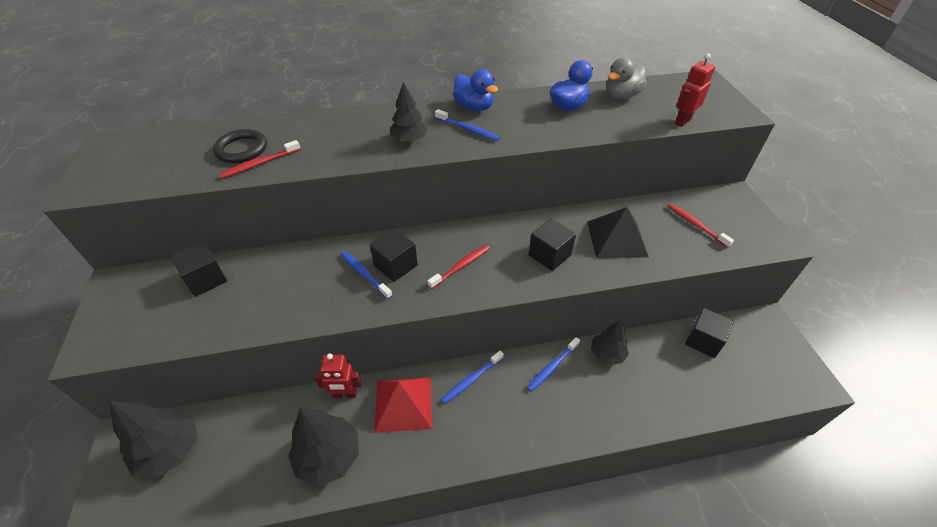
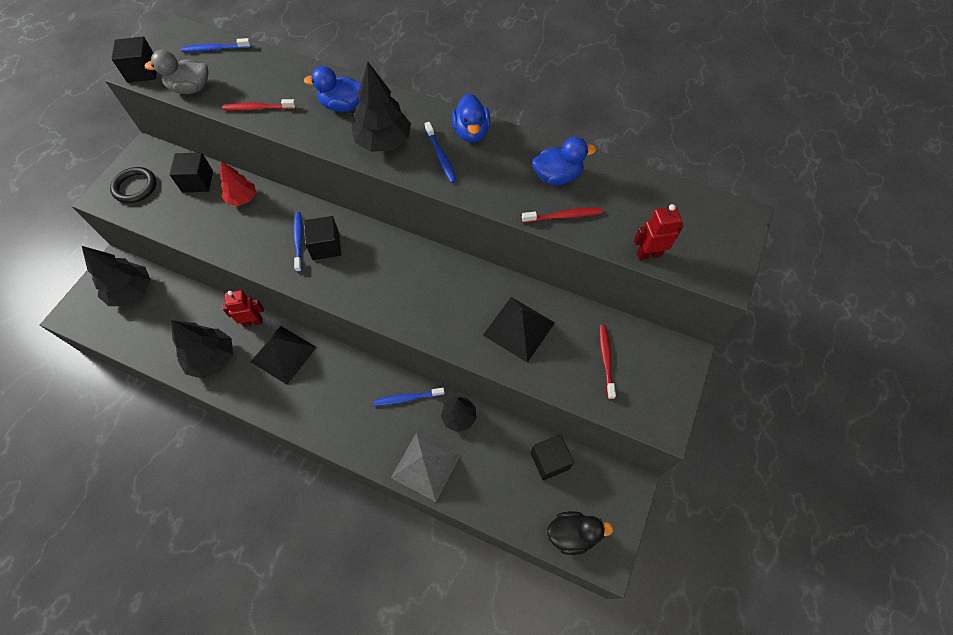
camera: 35 degrees right, 15 degrees up
black ring [213,129,267,163] -> black ring moved to [110,167,156,203]
red robot [315,354,361,398] -> red robot turned 135 degrees clockwise [222,290,264,327]
red pyramid [374,377,432,433] -> black pyramid [251,326,317,385]
black tree [390,82,428,142] -> black tree [351,62,411,152], size x1.58
red toothbrush [428,245,490,289] -> red toothbrush moved to [522,208,603,223]
blue toothbrush [441,351,504,404] -> blue toothbrush moved to [181,38,251,52]
black cube [529,219,576,271] -> black cube moved to [111,36,157,83]
grey duck [606,57,647,99] -> grey duck moved to [145,50,209,94]
none -> red tree [220,161,256,206]
none -> blue duck [304,66,361,112]
none -> grey pyramid [391,433,460,502]
none -> black duck [547,511,614,555]

